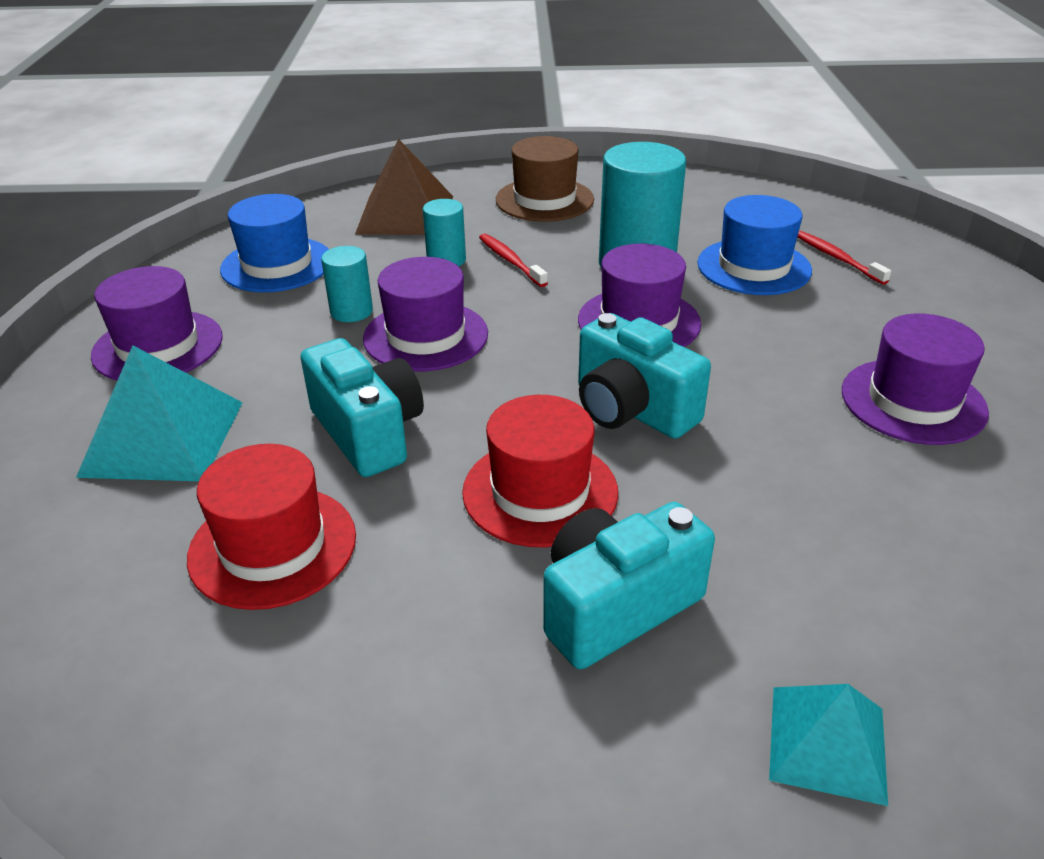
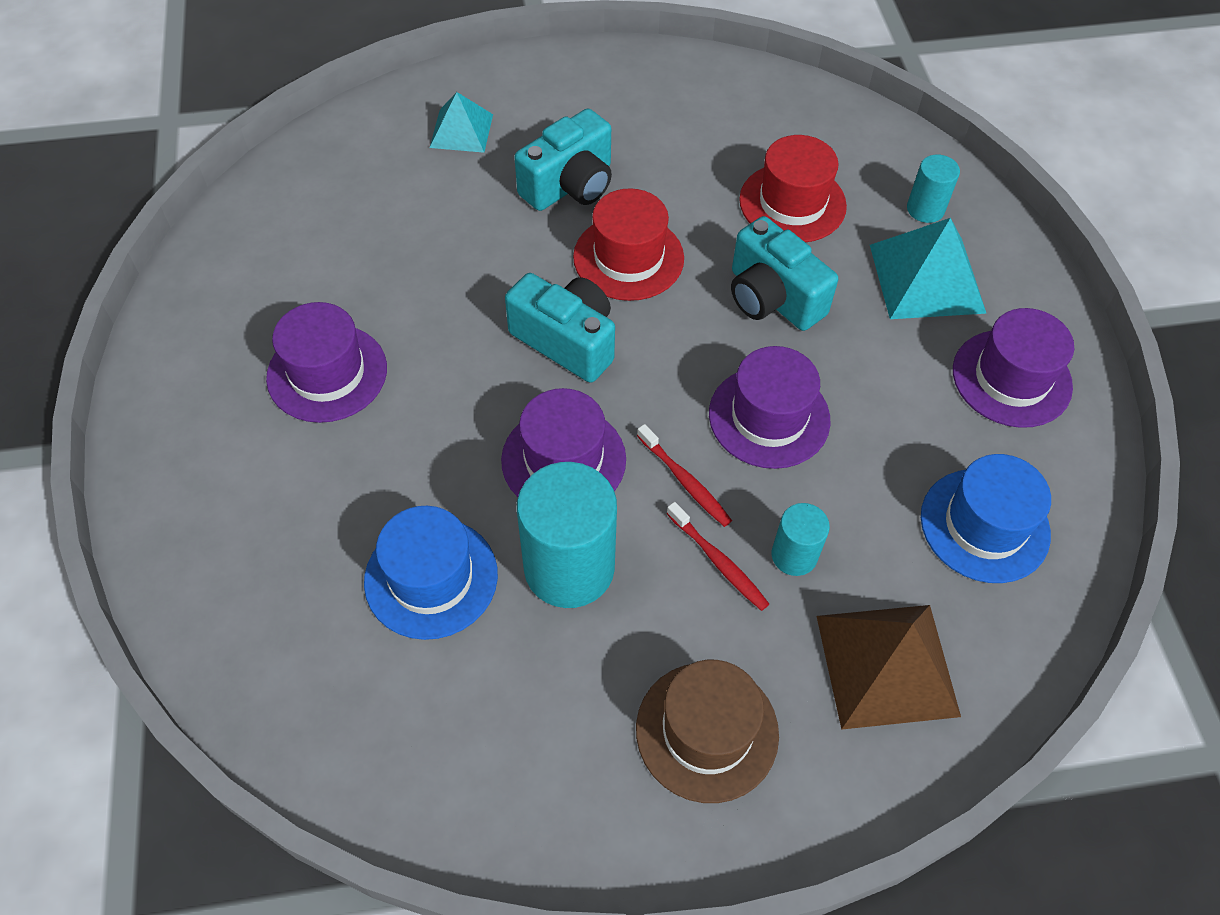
camera: 170 degrees right, 20 degrees up
turquoise cylinder [321,246,373,322] -> turquoise cylinder moved to [907,154,960,223]
red toothbrush [798,231,891,285] -> red toothbrush moved to [637,424,732,527]

